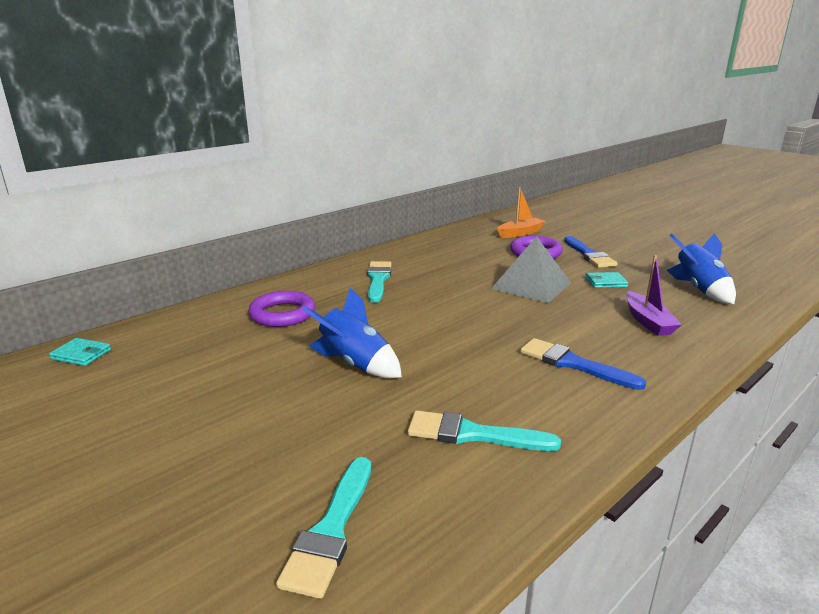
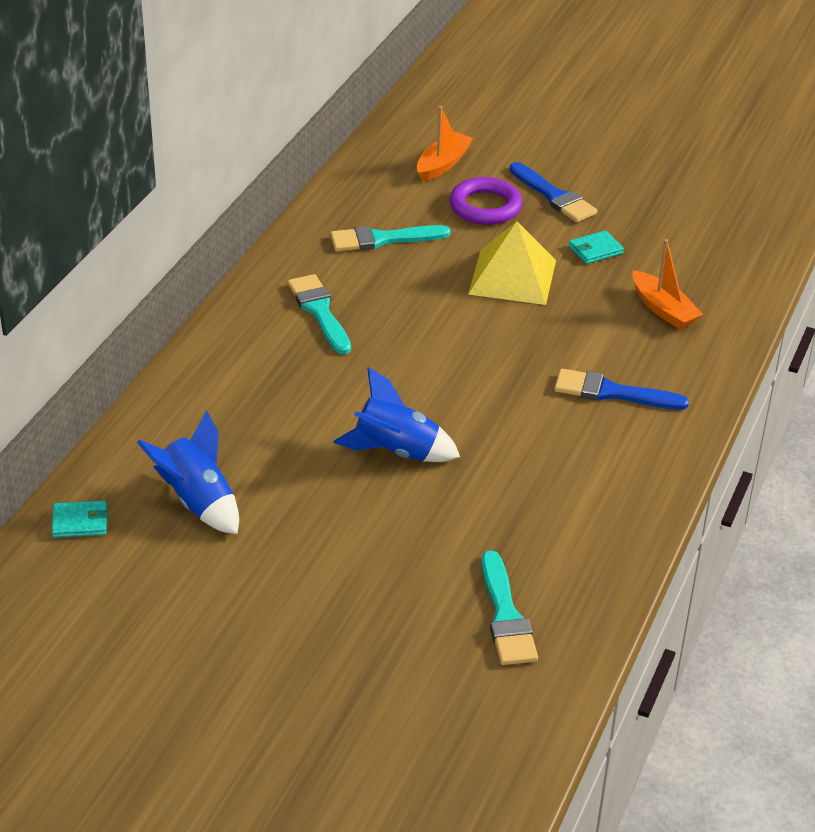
camera: 25 degrees left, 15 degrees up
purple ring [248,291,315,327] -> none
turquoise brush [408,410,561,451] -> turquoise brush moved to [330,225,451,251]
grey pyramid [491,236,571,303] -> yellow pyramid [468,221,556,305]
purple boat [626,255,682,336] -> orange boat [632,239,703,330]
blue rocket [667,233,736,304] -> blue rocket moved to [137,410,239,534]

